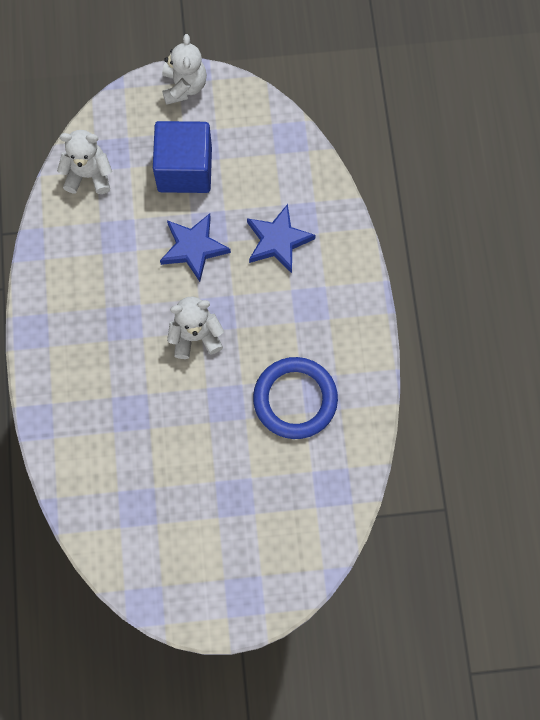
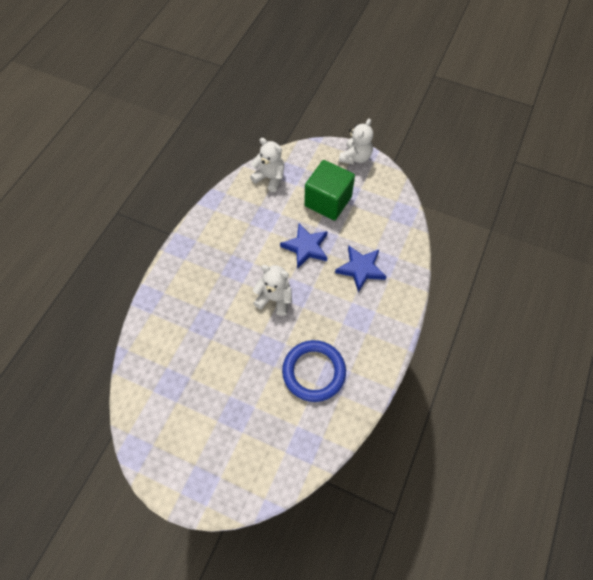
camera: 30 degrees right, 10 degrees down
blue cube [153,121,212,193] -> green cube [304,160,355,221]

